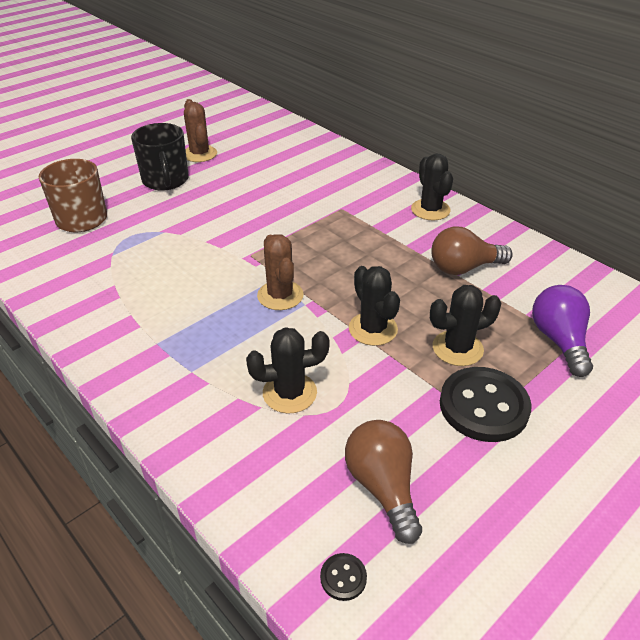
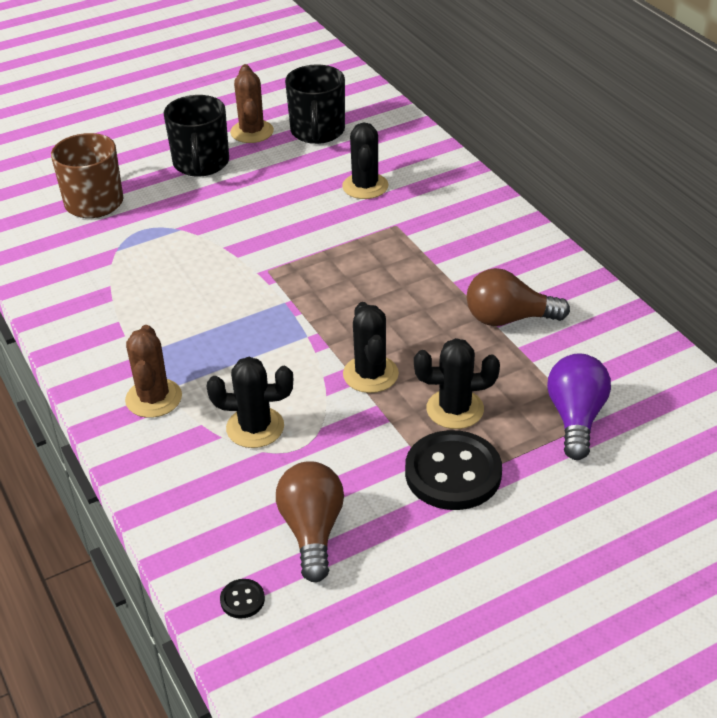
camera: 15 degrees right, 0 degrees up
brown cactus [257,234,304,310] -> brown cactus moved to [125,325,182,418]
black cactus [411,154,453,221] -> black cactus moved to [342,122,388,199]
none -> black mug [285,64,345,144]

